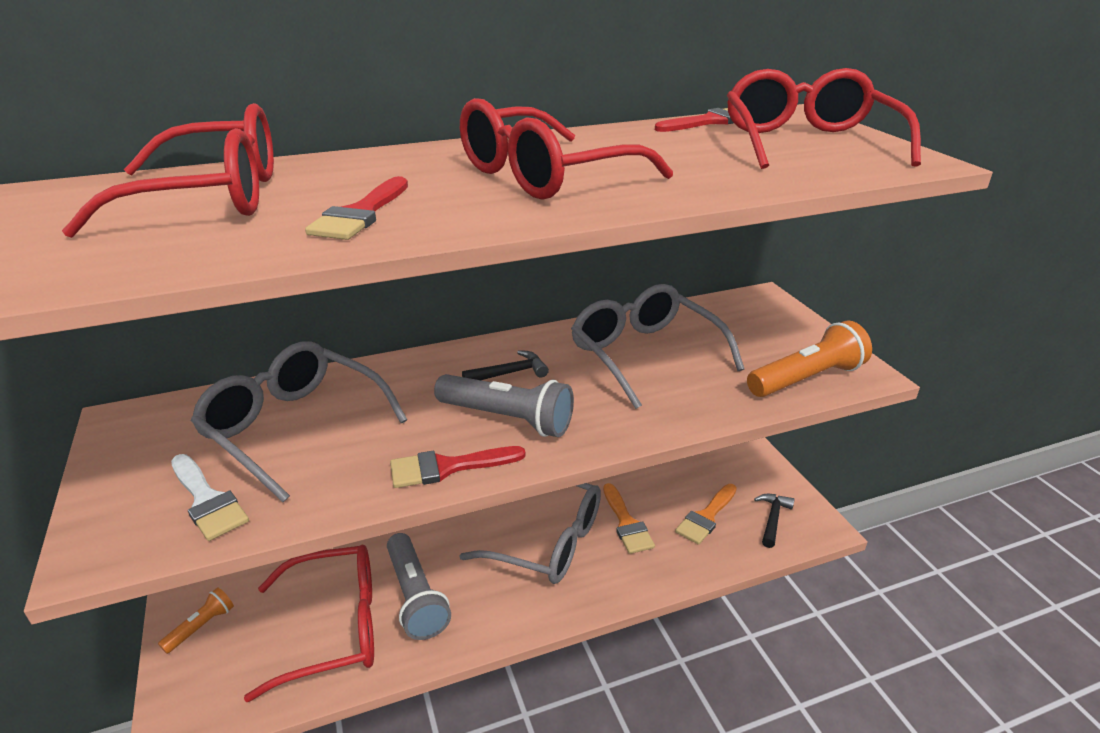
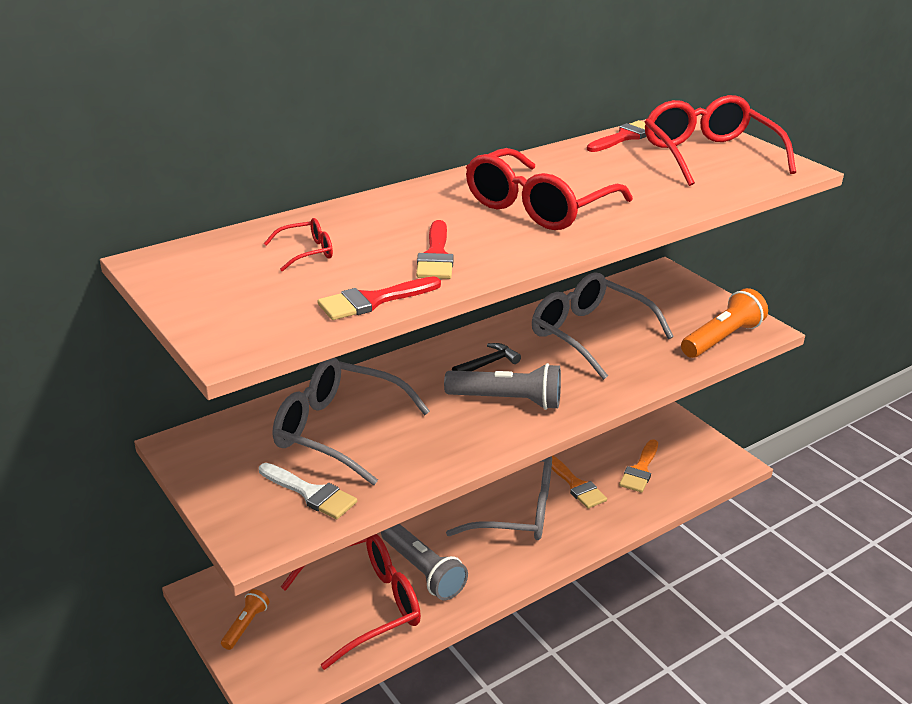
camera: 15 degrees left, 0 degrees up
red glasses [62,103,274,238] -> red glasses [264,218,333,272], size x0.44
red brush [390,446,526,488] -> red brush moved to [317,276,441,320]
black hammer [754,494,795,548] -> none

